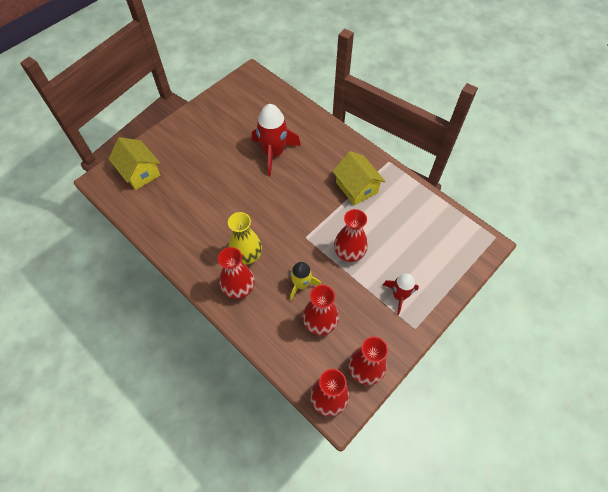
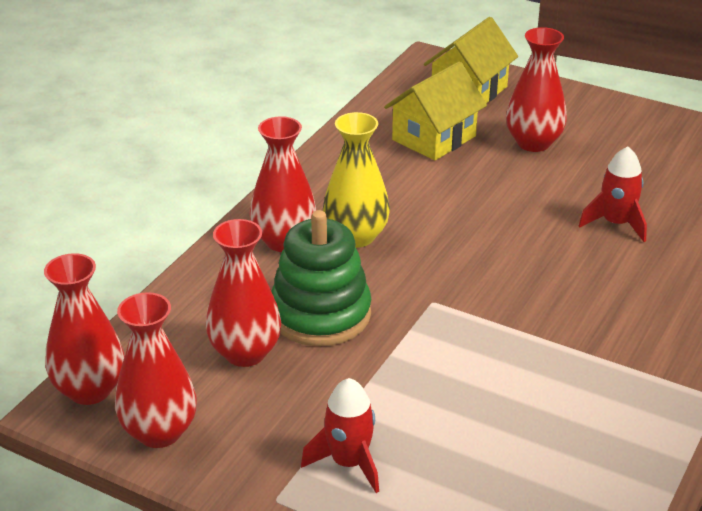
camera: 75 degrees right, 25 degrees down
red rocket [252,104,301,176] -> red rocket [579,147,647,242], size x0.60
yellow rocket [290,262,321,301] -> green stacking toy [271,210,371,346]
yellow house [332,151,385,205] -> yellow house moved to [384,61,487,161]
red vase [334,209,368,262] -> red vase moved to [506,27,567,152]

